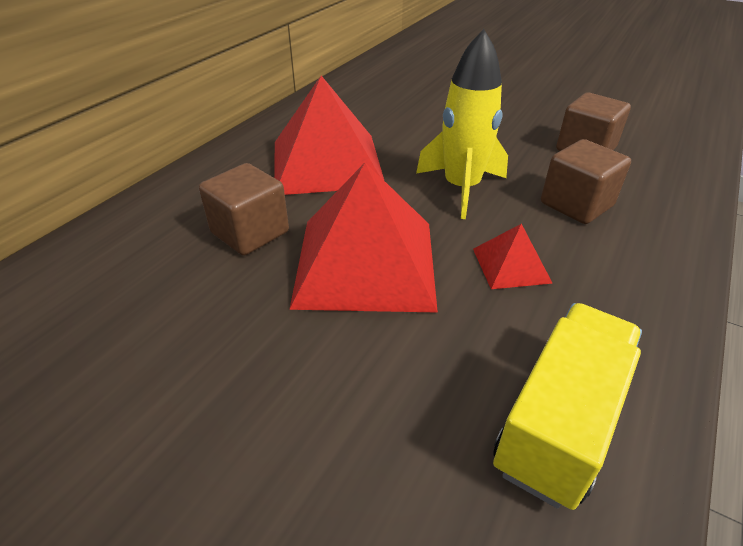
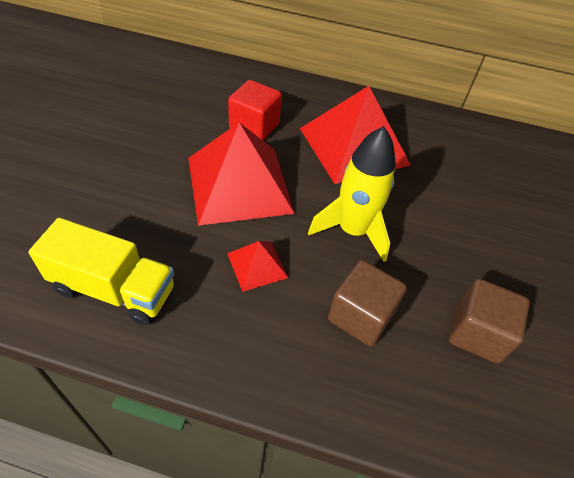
camera: 70 degrees right, 10 degrees up
brown cube [199,163,289,256] -> red cube [228,80,282,140]

